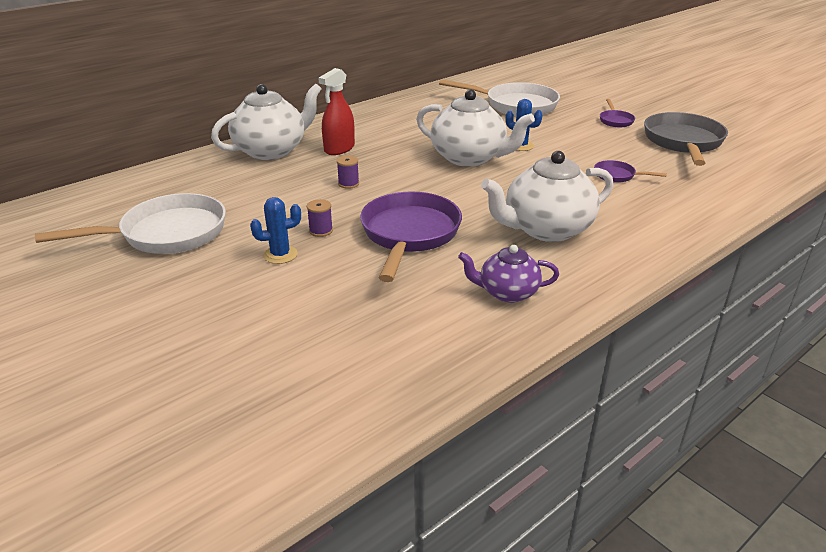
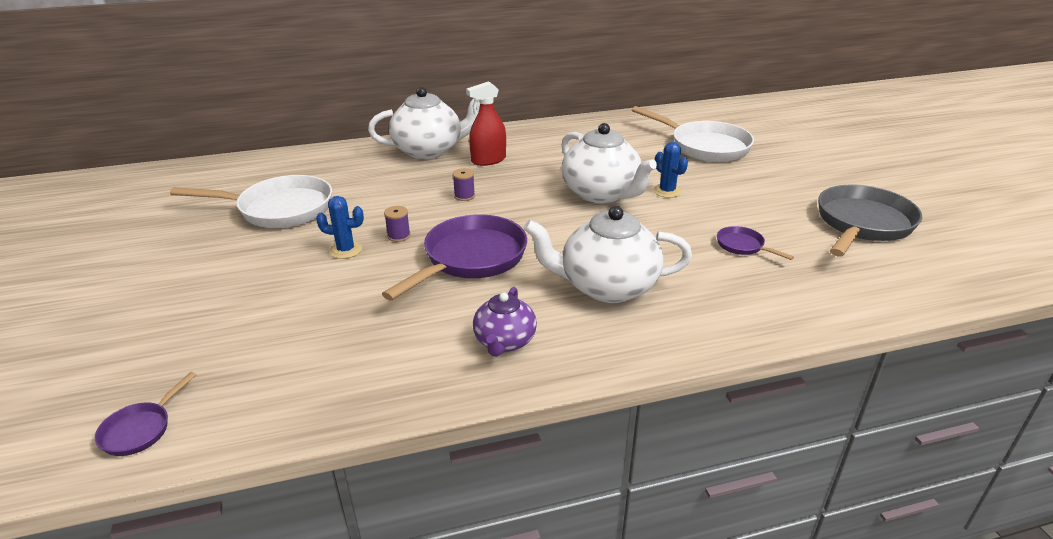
camera: 25 degrees right, 0 degrees up
purple teapot [458,245,559,303] -> purple teapot turned 105 degrees counterclockwise [473,287,537,357]
purple pan [600,99,635,127] -> purple pan moved to [95,372,196,456]

